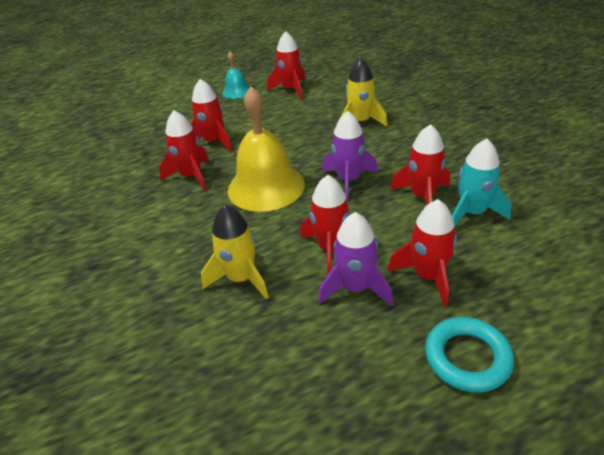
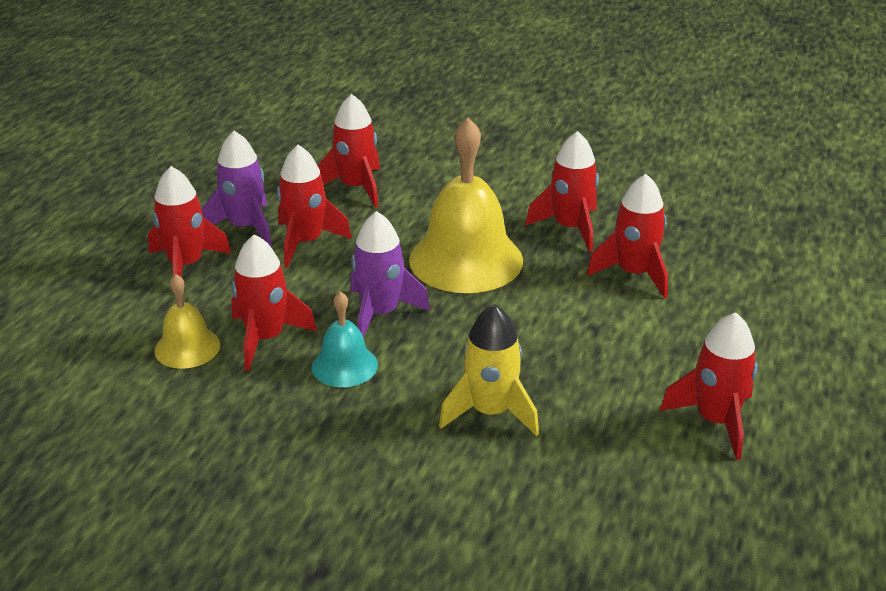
camera: 130 degrees right, 5 degrees down
yellow rocket [201,205,269,299] -> red rocket [318,94,380,208]
turquoise bell [222,51,250,99] -> turquoise bell moved to [312,291,378,387]
turquoise ring [425,317,514,393] -> none
turquoise rocket [452,139,512,226] -> yellow bell [154,274,220,369]

